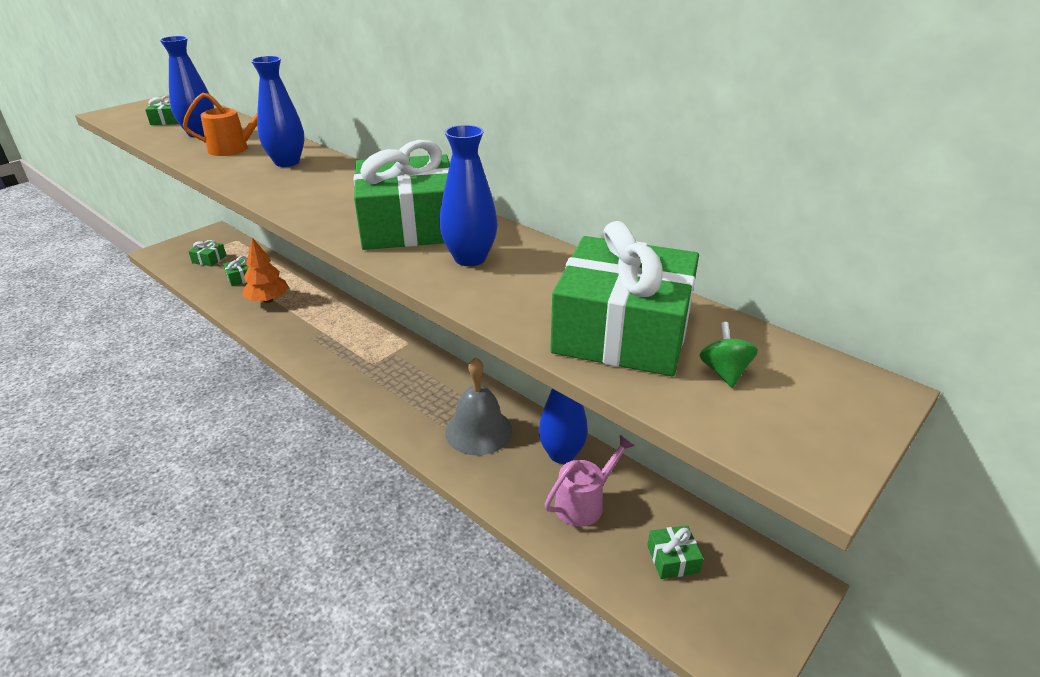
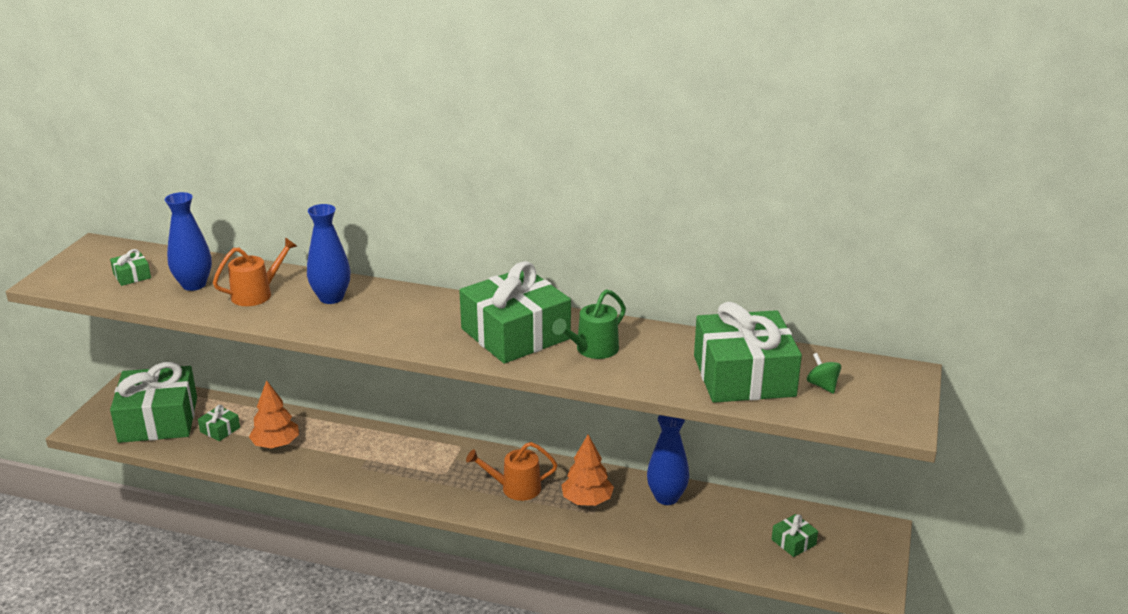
camera: 25 degrees left, 5 degrees down
green gift [188,240,226,267] -> green gift [110,362,197,443], size x2.47
blue vase [439,125,498,266] -> green watering can [552,289,626,359]
grey bell [445,357,513,455] -> orange tree [561,434,614,506]
pink watering can [545,435,634,527] -> none
none -> orange watering can [466,442,557,501]

